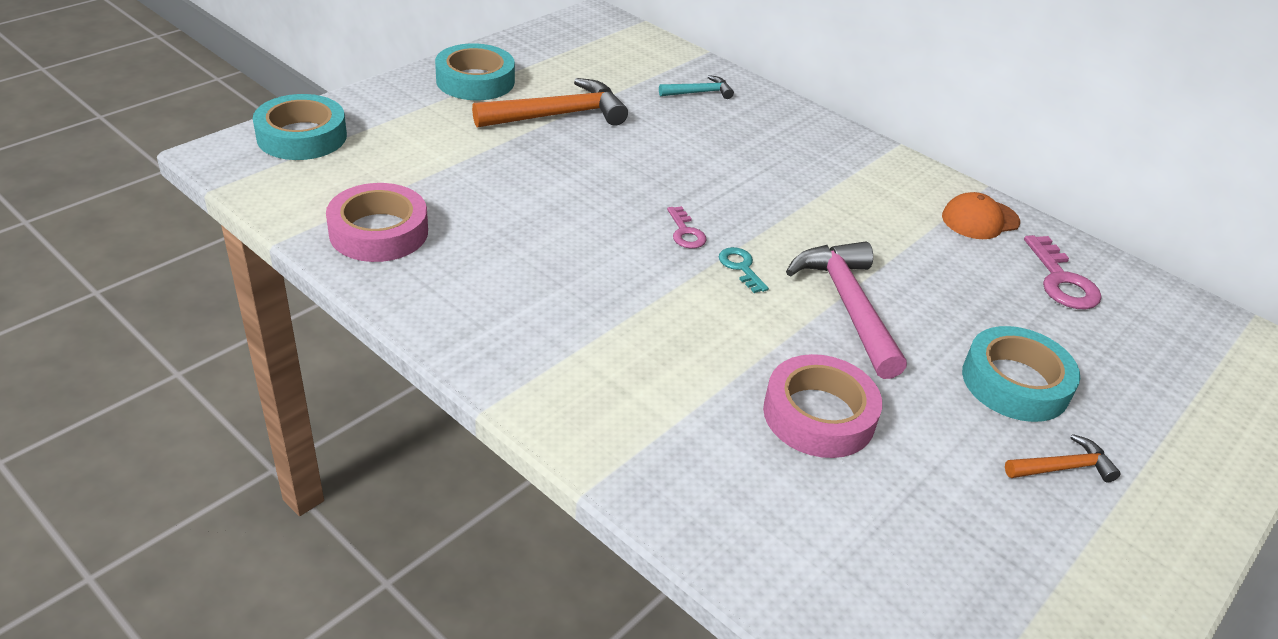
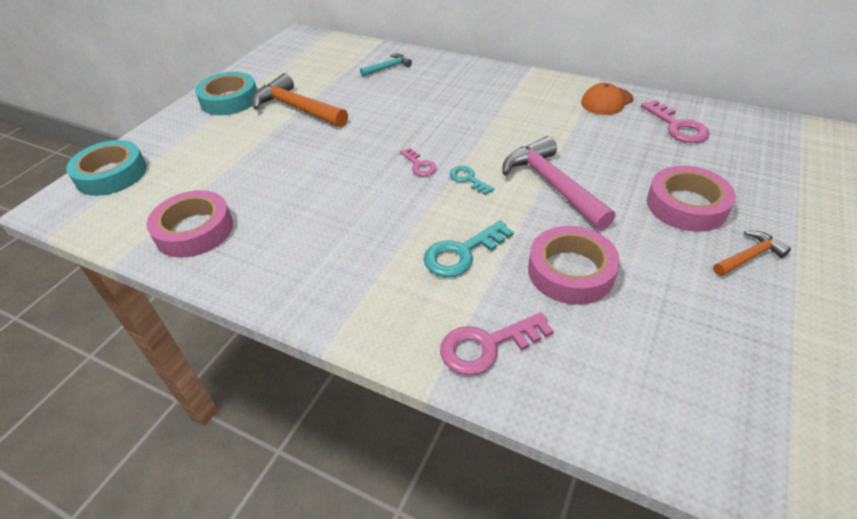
camera: 10 degrees left, 5 degrees up
orange hammer [472,78,628,128] -> orange hammer turned 105 degrees counterclockwise [252,73,348,127]
turquoise tape [962,326,1080,422] -> pink tape [647,166,736,232]
none -> turquoise key [423,220,514,277]
none -> pink key [440,312,554,375]

